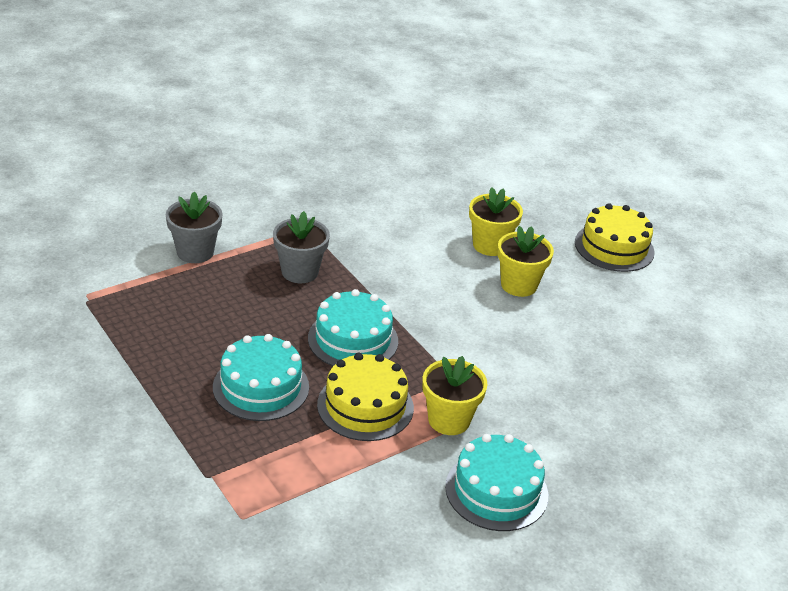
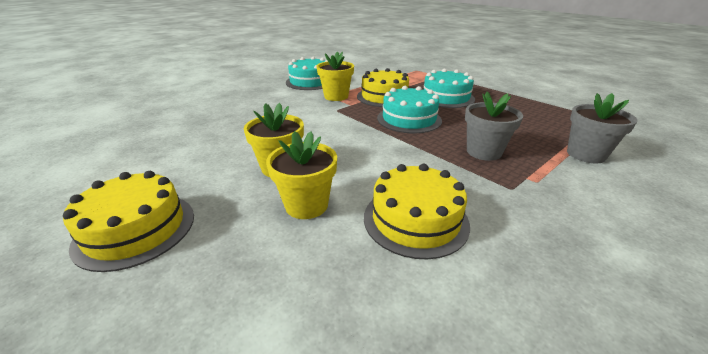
camera: 175 degrees right, 5 degrees down
none -> yellow cake [364,164,470,259]

